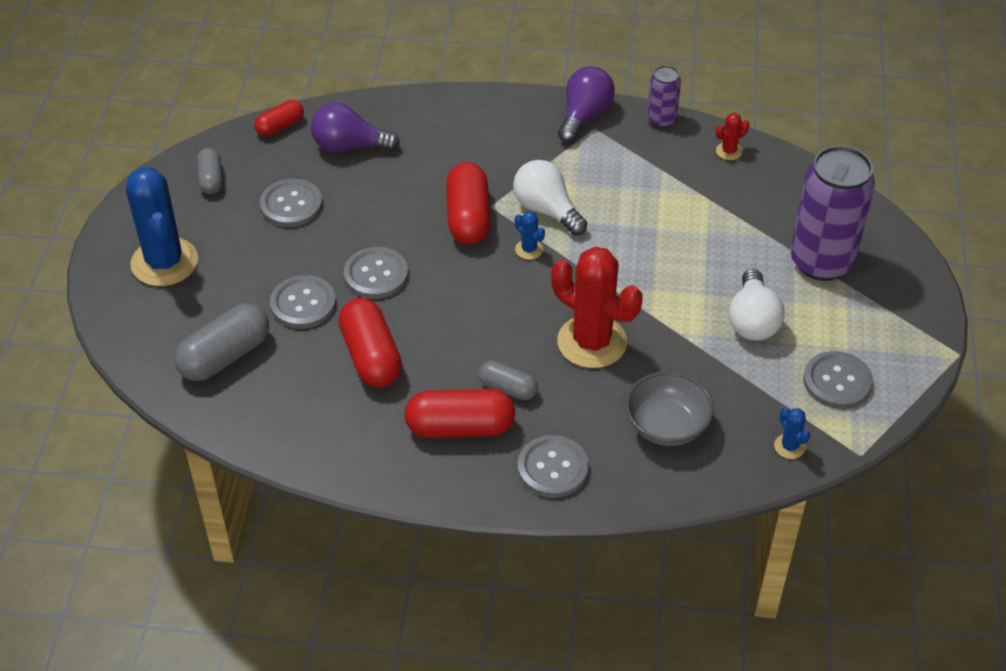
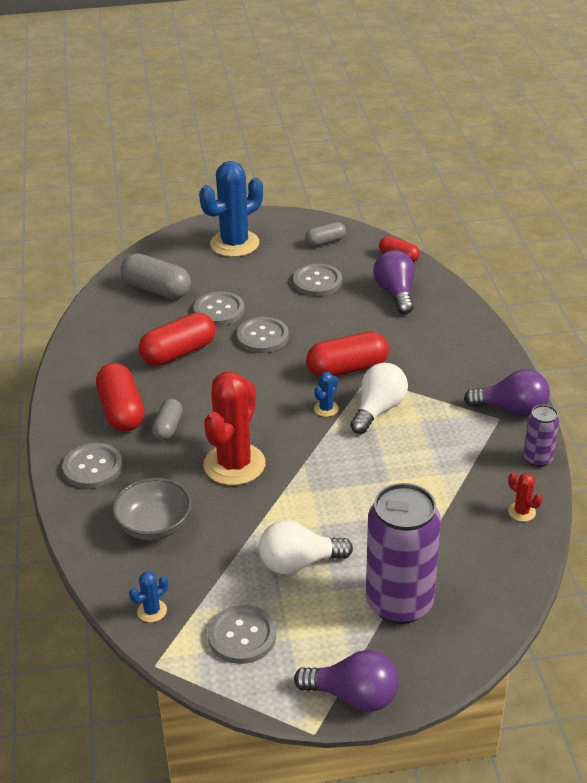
camera: 75 degrees right, 10 degrees down
none -> purple light bulb [294,650,399,712]

